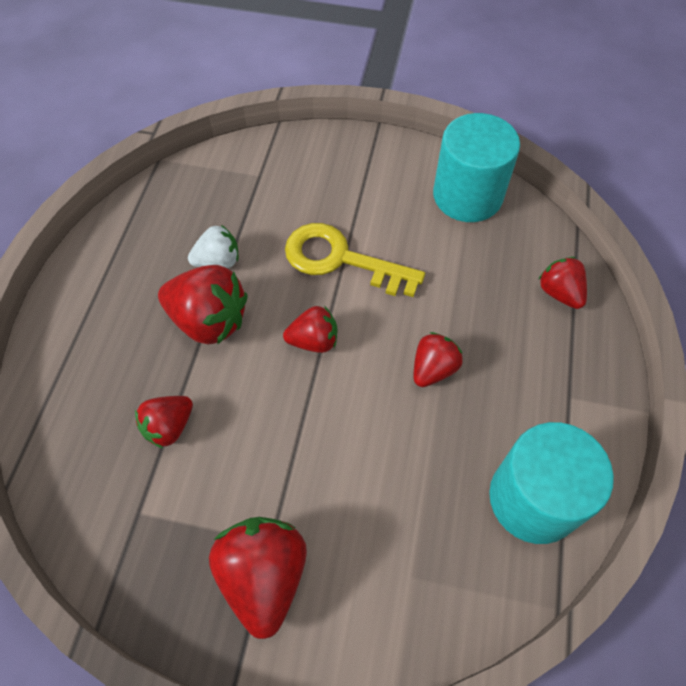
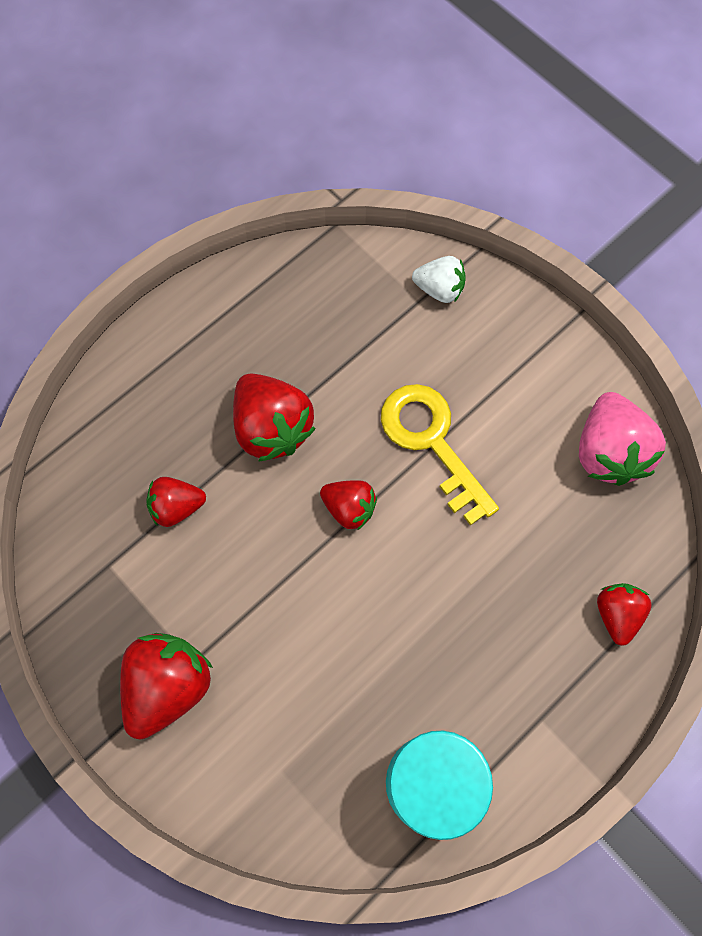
camera: 35 degrees right, 10 degrees up
white strawberry [188,225,239,268] -> white strawberry moved to [412,256,466,303]
red strawberry [414,332,463,387] -> none
turquoise cylinder [433,113,520,222] -> pink strawberry [579,392,666,486]

